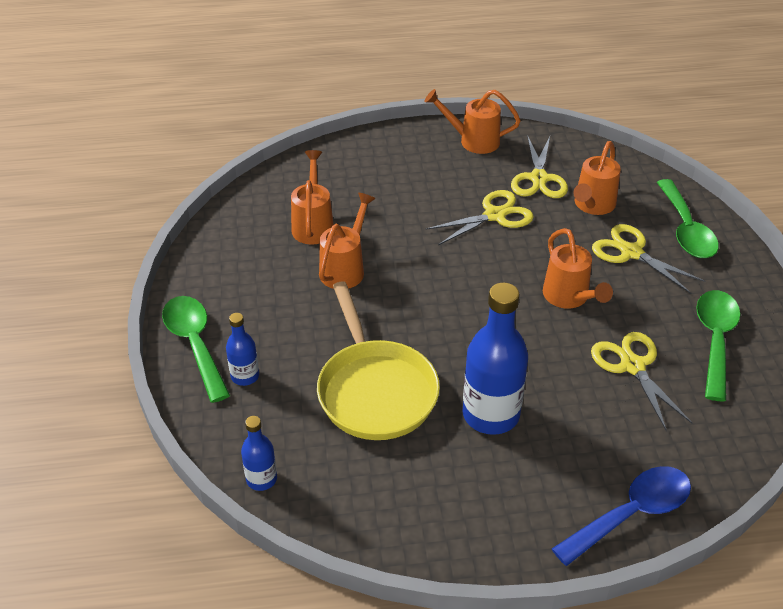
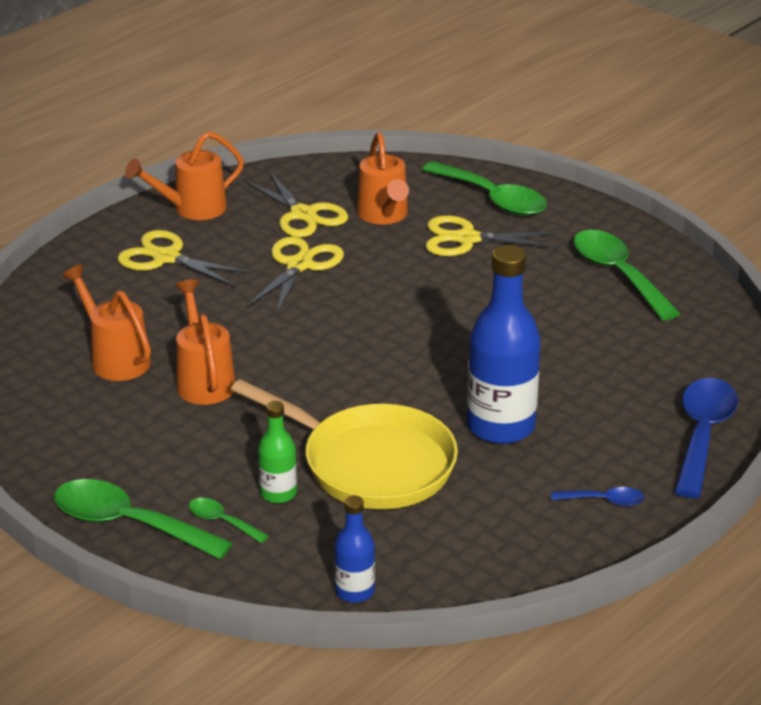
camera: 40 degrees left, 10 degrees down
blue bottle [226,313,259,386] -> green spoon [189,498,269,543]
orange watering can [543,228,613,309] -> none
yellow scissors [591,332,692,431] -> yellow scissors moved to [118,230,253,287]
none -> green bottle [258,401,297,503]
none -> blue spoon [551,487,644,506]

